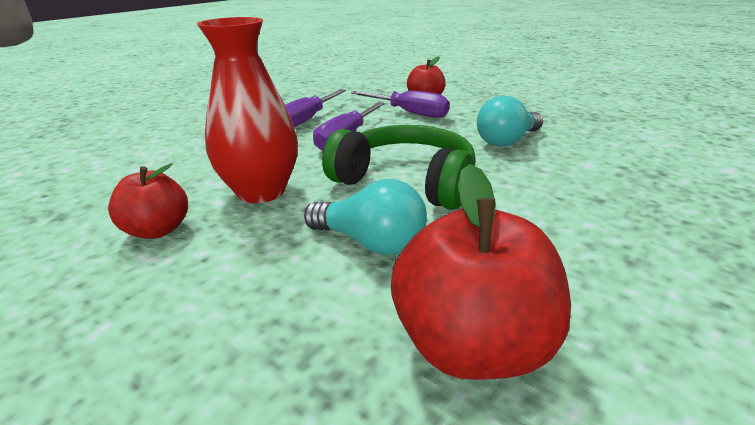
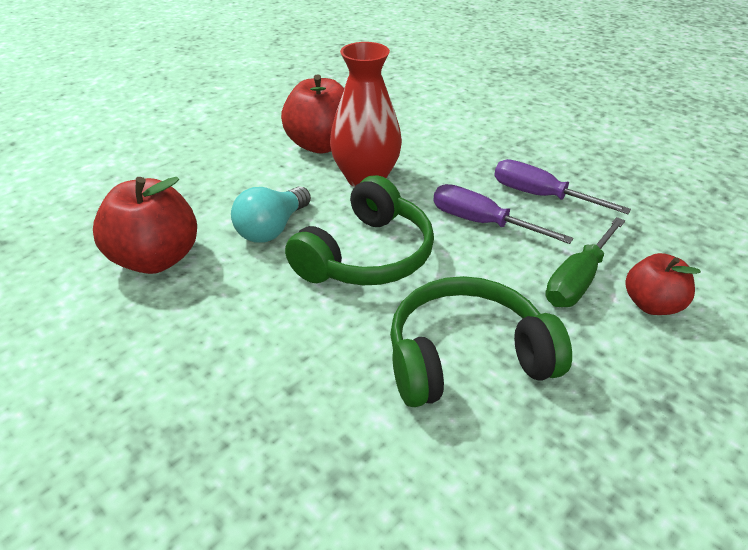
camera: 95 degrees right, 10 degrees up
red apple [108,163,188,239] -> red apple [281,74,344,153], size x1.63
purple screwdriver [351,91,450,118] -> green screwdriver [545,217,625,307]
turquoise light bulb [477,96,543,147] -> green headphones [390,276,572,407]

